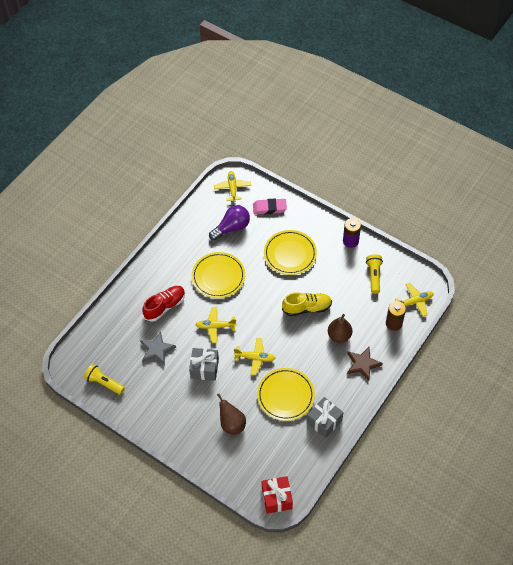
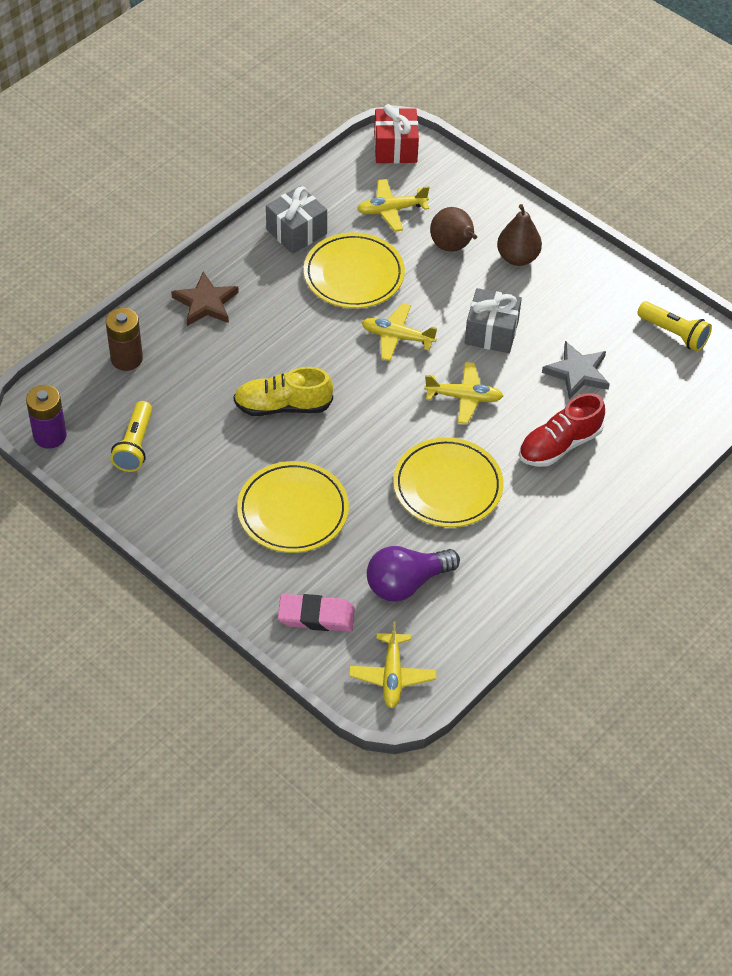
camera: 175 degrees left, 5 degrees down
brown pear [328,314,352,343] -> brown pear moved to [497,204,542,266]
purple battery [343,218,361,248] -> purple battery moved to [26,385,67,449]
yellow plane [395,283,434,317] -> yellow plane moved to [357,179,430,232]

